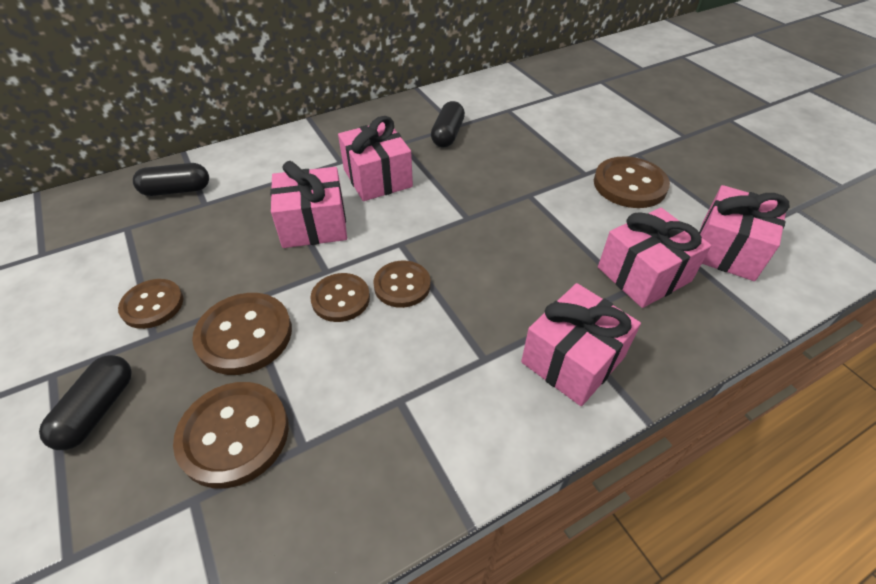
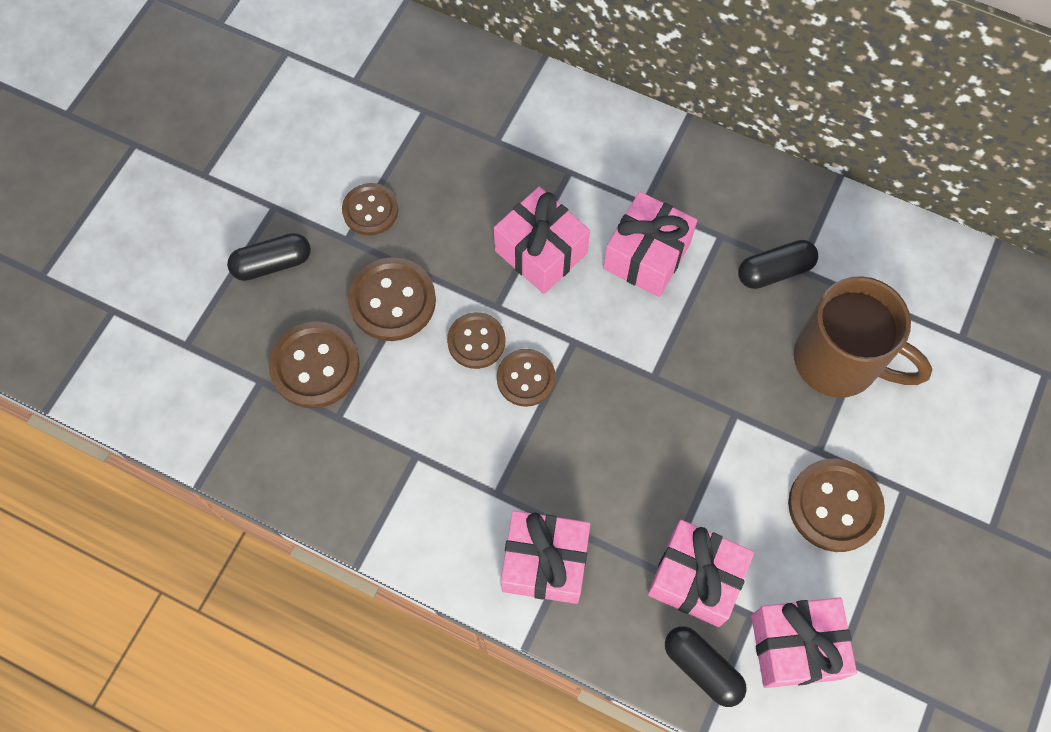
camera: 55 degrees right, 20 degrees up
black capsule [133,163,209,196] -> black capsule moved to [665,626,747,707]
none -> brown mug [794,276,933,398]

